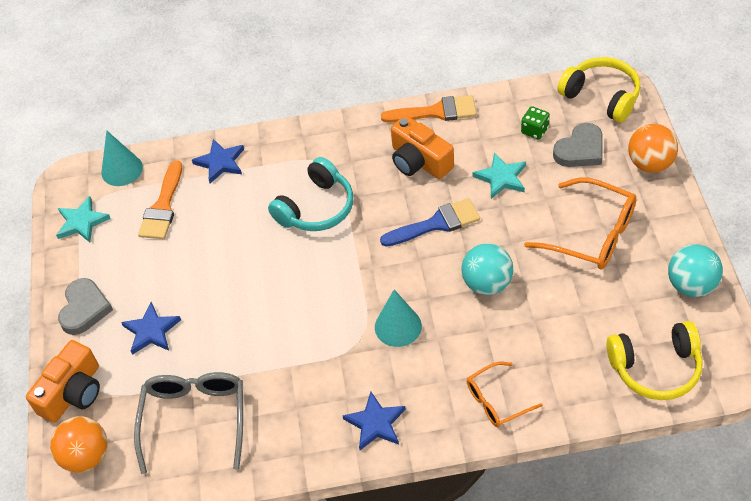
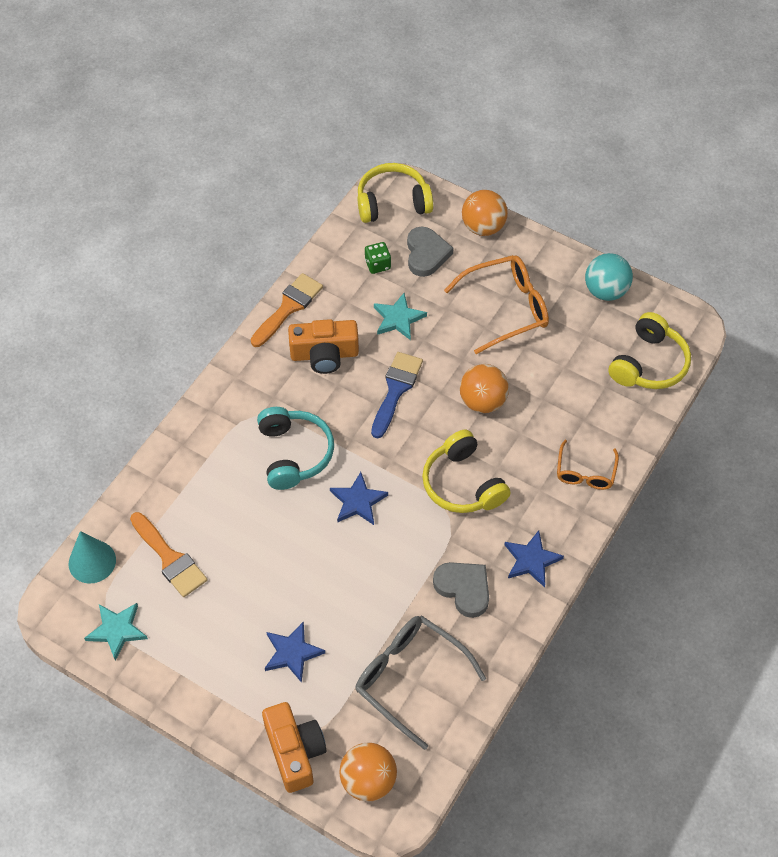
camera: 55 degrees left, 5 degrees up
grey heart [58,278,113,335] -> grey heart moved to [433,562,489,618]
blue star [192,139,244,183] -> blue star moved to [330,472,388,525]
turquoise cone [375,289,422,347] -> yellow headphones [422,430,511,513]
turquoise ball [462,243,513,295] -> orange ball [460,364,509,413]

